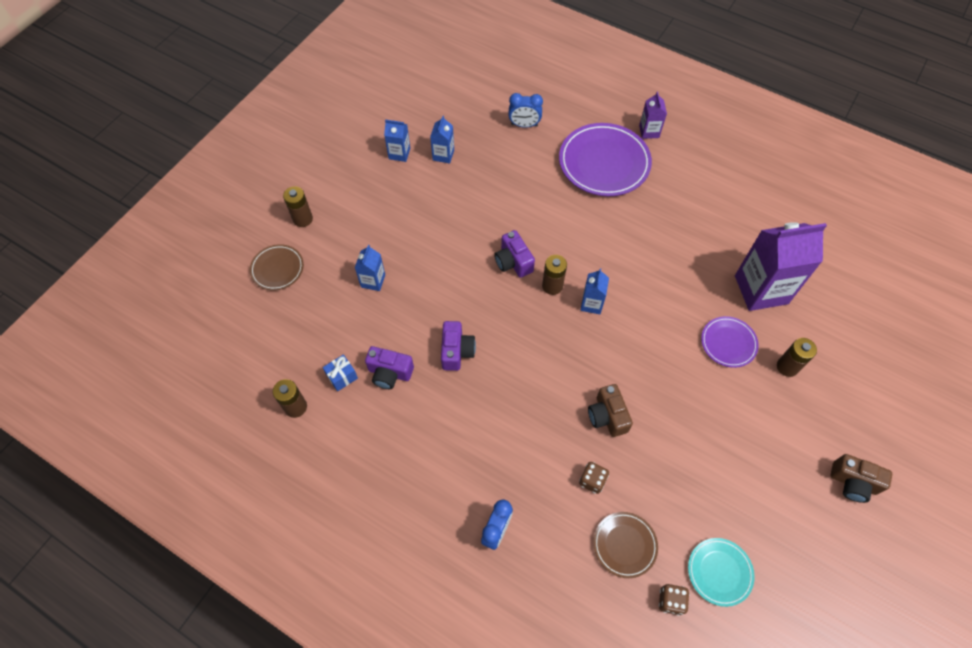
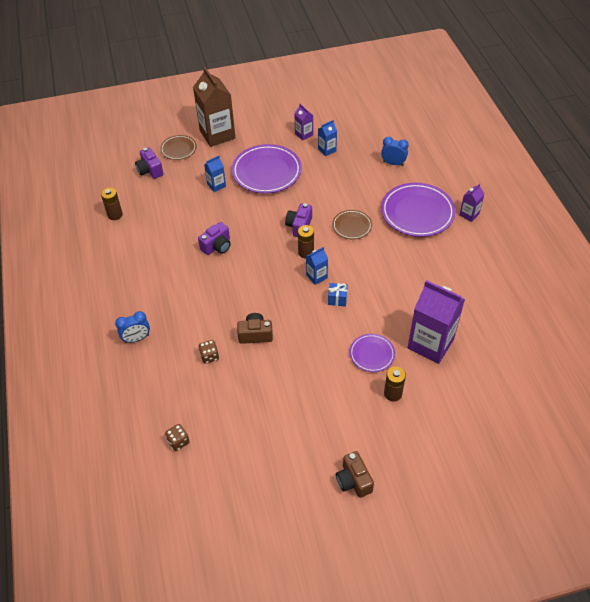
camera: 45 degrees right, 10 degrees down
brown battery [283,186,313,227] -> brown carton [193,67,235,147]
blue gift [323,354,358,391] -> blue gift moved to [328,283,348,307]
purple camera [365,346,414,389] -> purple camera moved to [135,147,163,179]
blue carton [384,119,410,162] -> purple carton [294,104,313,141]
blue clock [508,93,543,128] -> blue clock turned 150 degrees clockwise [381,137,409,166]
brown camera [588,384,633,437] -> brown camera turned 60 degrees clockwise [237,313,273,344]
brown plate [593,512,658,578] -> brown plate moved to [332,210,372,239]
turquoise plate [688,538,755,607] -> none
none -> purple plate [232,144,302,194]

